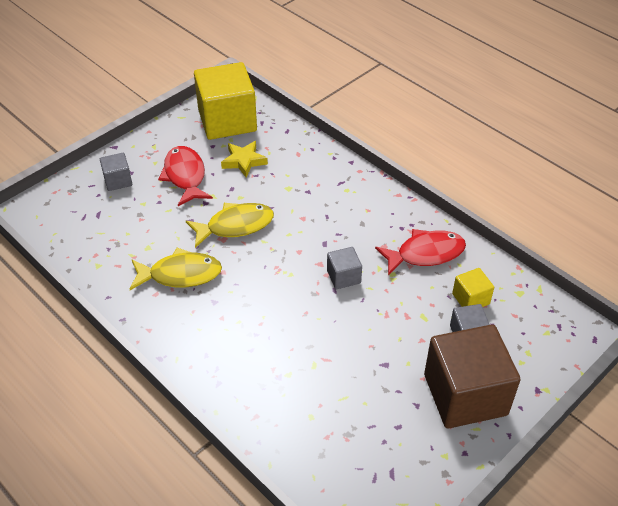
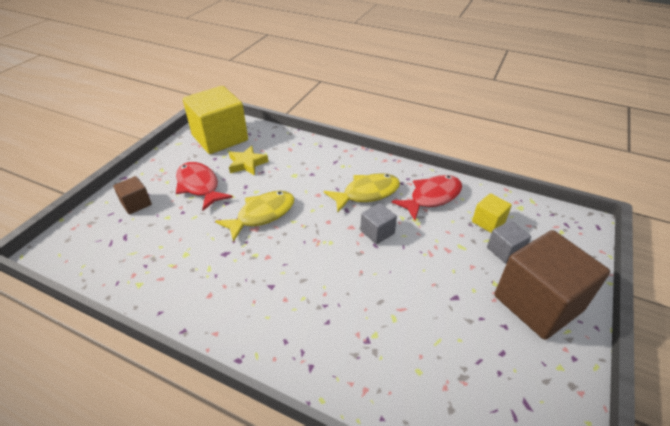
camera: 20 degrees left, 5 degrees down
grey cube [100,153,132,191] -> brown cube [113,176,152,214]
yellow fish [130,248,222,290] -> yellow fish moved to [324,173,400,212]

